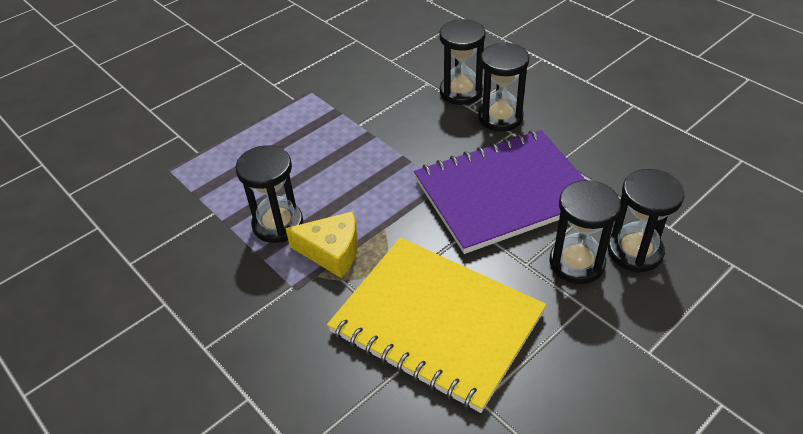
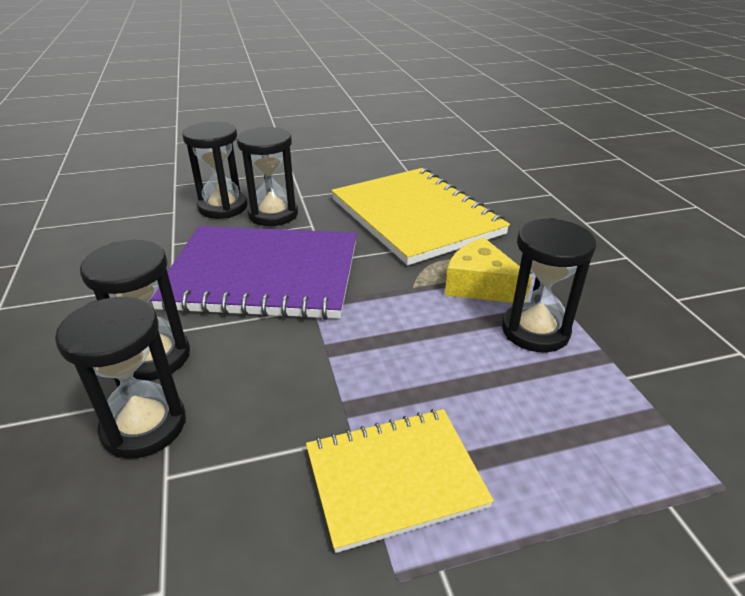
camera: 155 degrees left, 10 degrees down
none -> yellow notebook [306,409,494,553]

